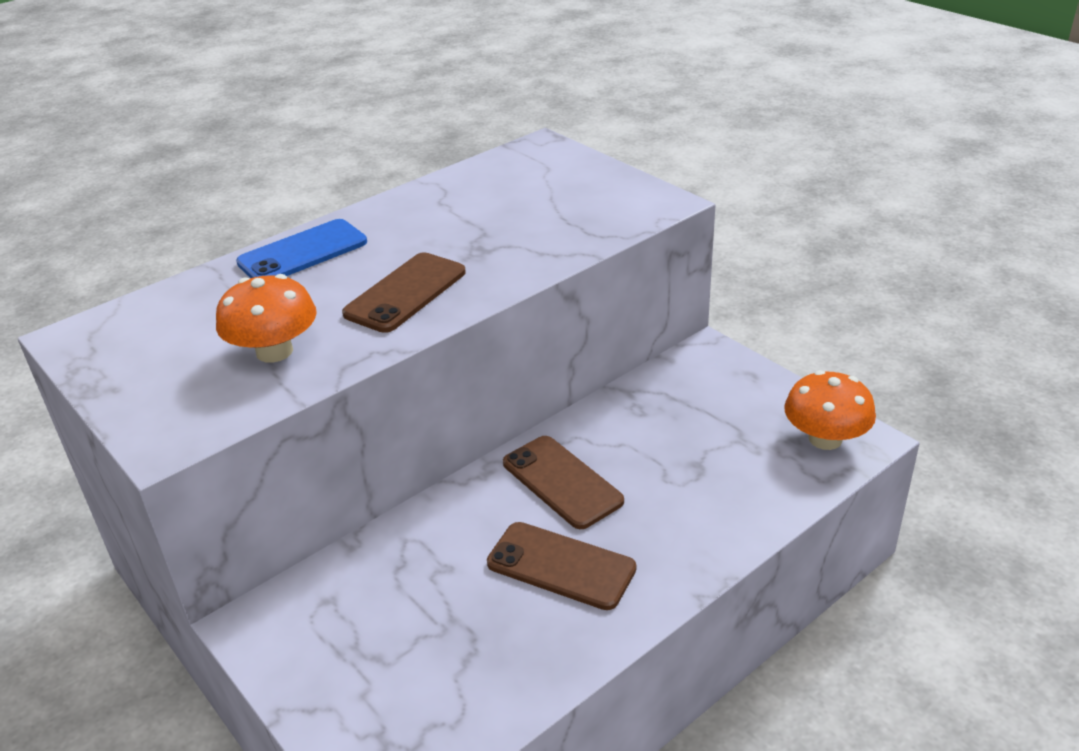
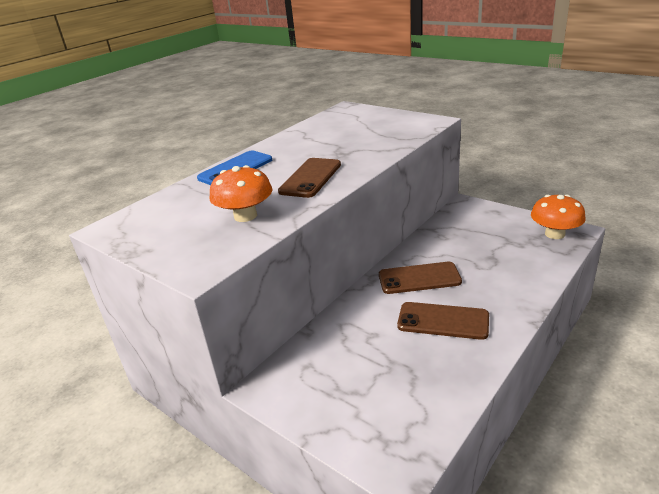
camera: 10 degrees left, 5 degrees down
brown phone [503,436,624,529] -> brown phone turned 45 degrees counterclockwise [379,262,462,294]

